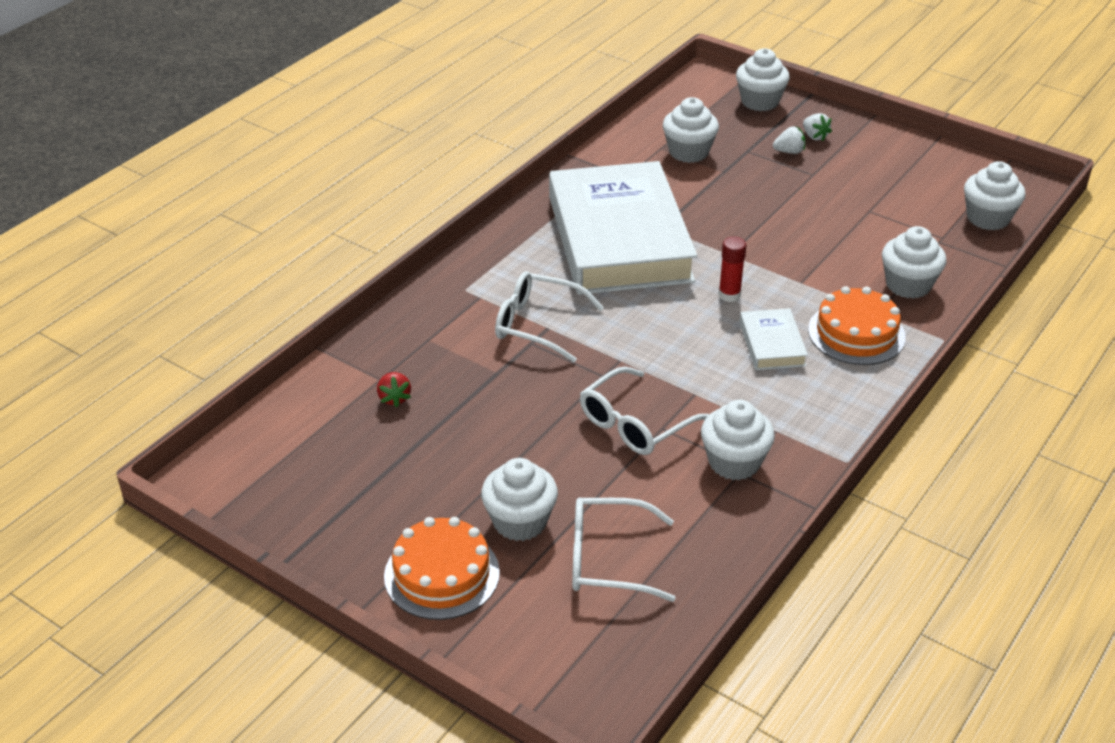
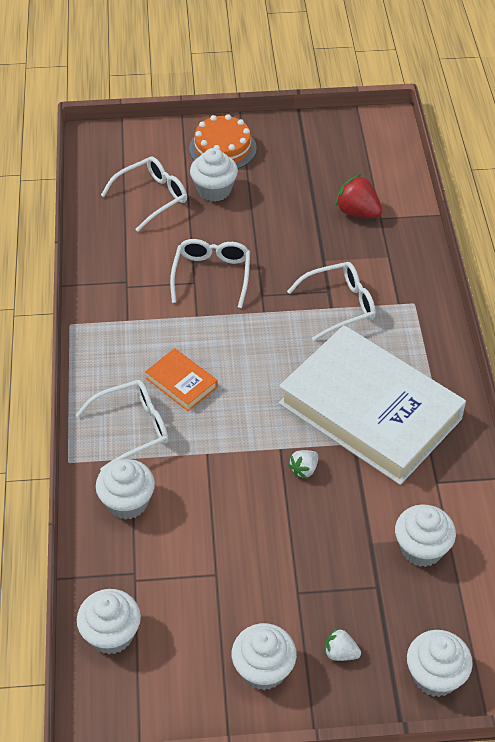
camera: 140 degrees right, 10 degrees up
red strawberry [377,372,411,407] -> red strawberry [335,174,382,218], size x1.70
white cupcake [701,400,775,480] -> white cupcake moved to [232,623,297,690]
red glue stick [718,237,747,302] -> none
white book [739,308,808,370] -> orange book [145,348,218,411]
white strawberry [773,126,805,154] -> white strawberry moved to [288,450,319,479]
orange cake [808,286,906,365] -> white glasses [75,380,168,470]

